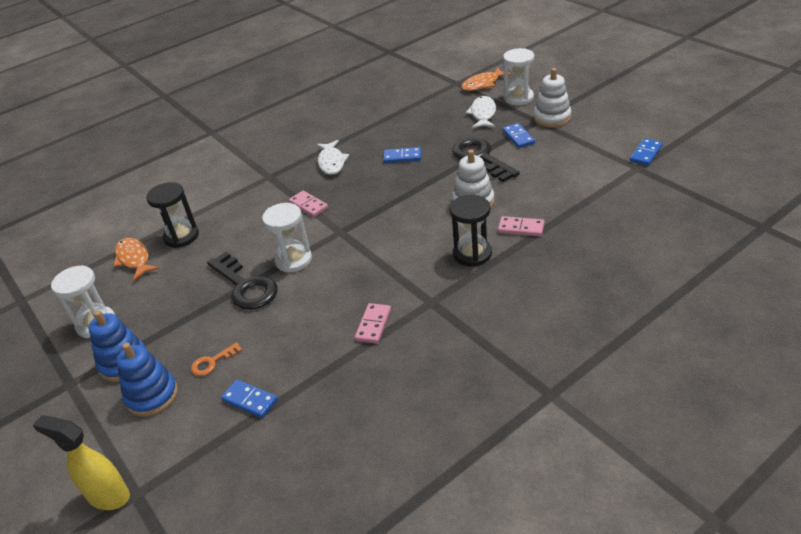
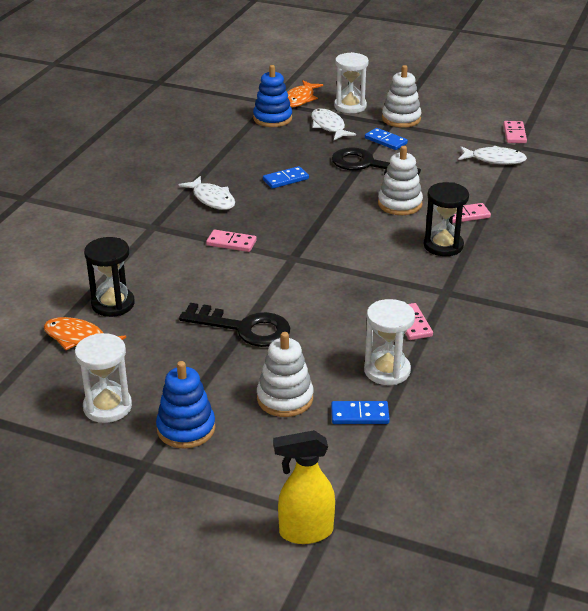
camera: 35 degrees left, 5 degrees down
blue stacking toy [116,342,178,417] -> blue stacking toy moved to [253,65,292,127]
orange key [191,342,242,376] -> white stacking toy [257,332,313,417]
white hourglass [262,203,312,273] -> white hourglass moved to [364,299,415,385]
blue domino [630,138,663,166] -> pink domino [503,121,527,143]
none -> white fish [458,145,527,165]

